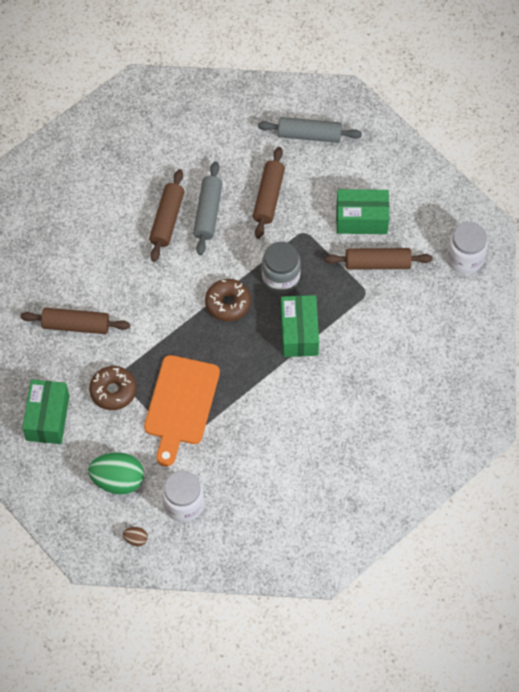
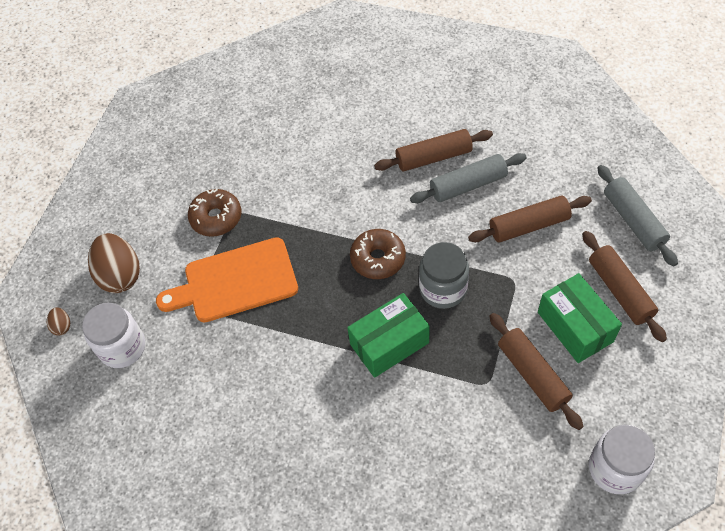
camera: 65 degrees right, 5 degrees down
brown rolling pin [20,308,130,334] -> brown rolling pin moved to [582,231,667,342]
green box [22,379,69,444] -> none
green egg [88,452,144,494] -> brown egg [88,233,140,293]

